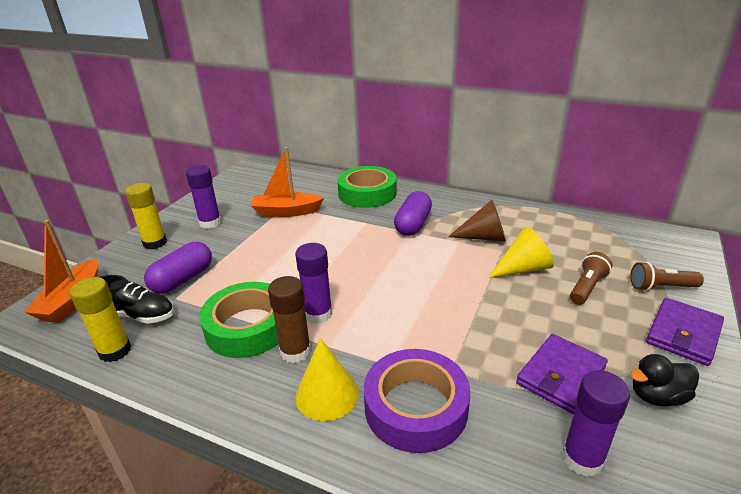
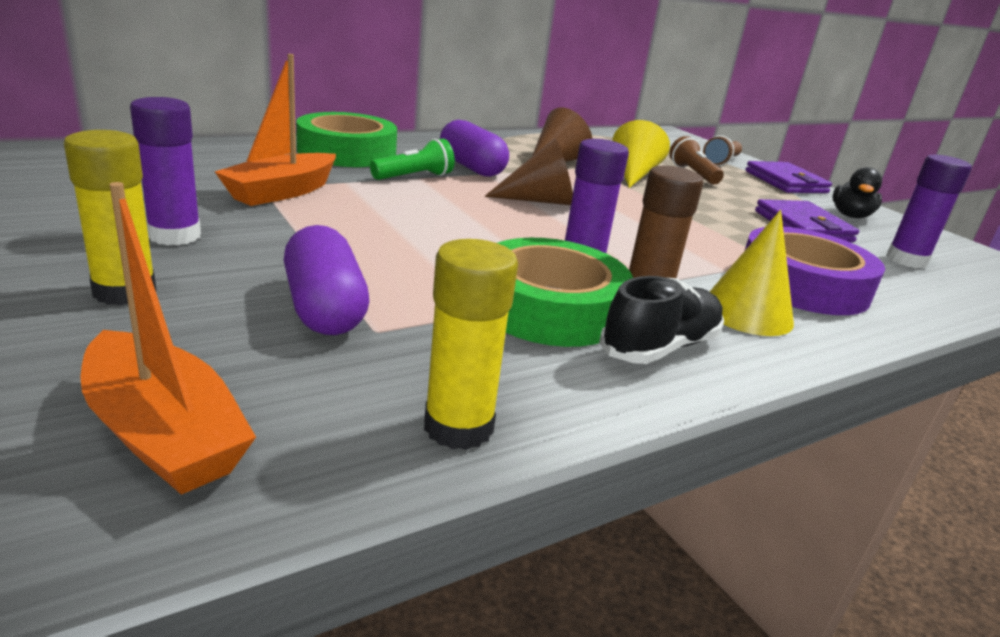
camera: 60 degrees left, 5 degrees down
black shoe [100,275,174,324] -> black shoe moved to [599,276,724,364]
none -> green flashlight [370,138,455,180]
none -> brown cone [485,138,573,205]

